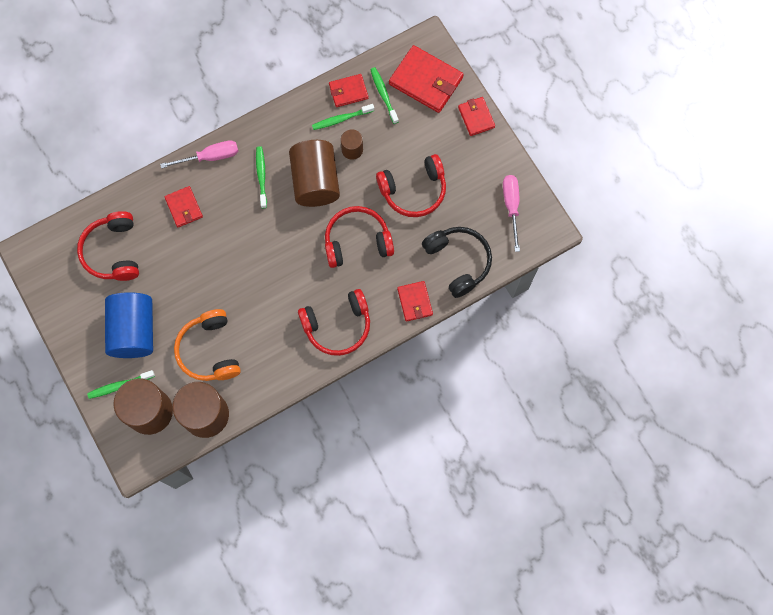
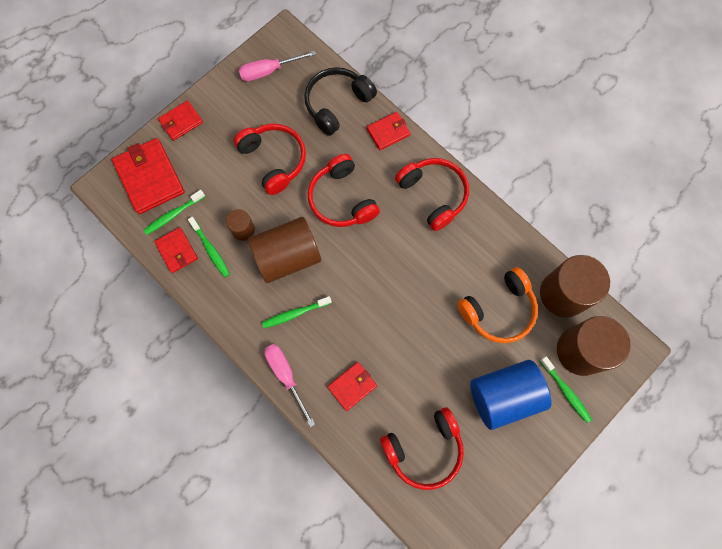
camera: 105 degrees left, 0 degrees up
red wallet [389,45,464,113] -> red wallet turned 45 degrees counterclockwise [112,138,185,214]

